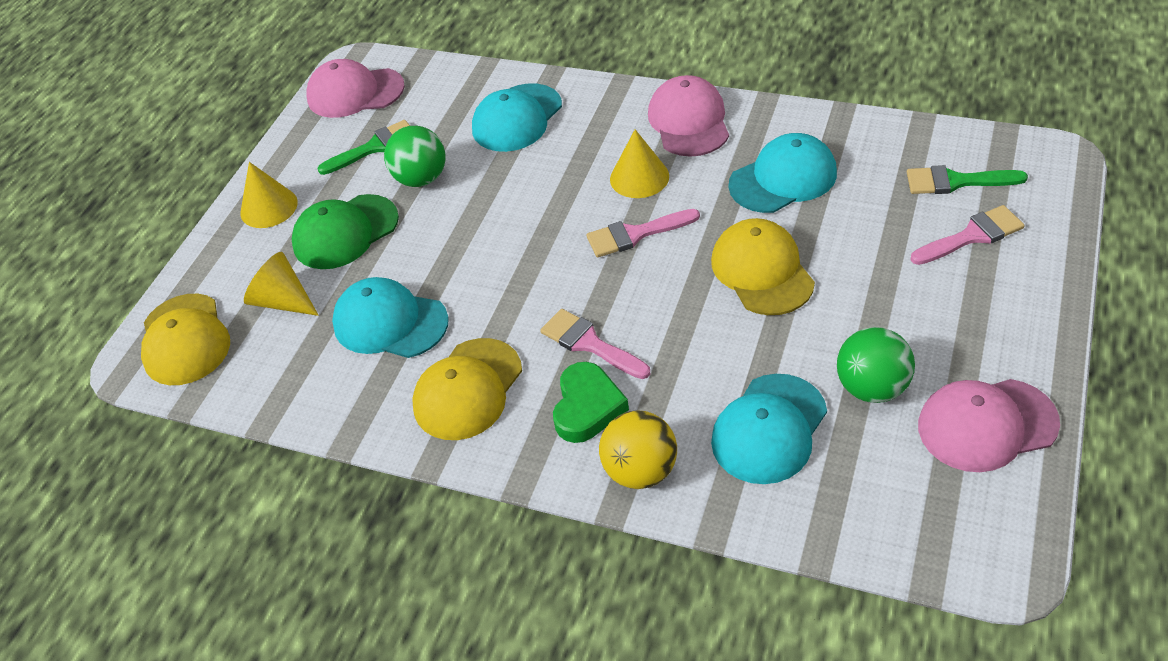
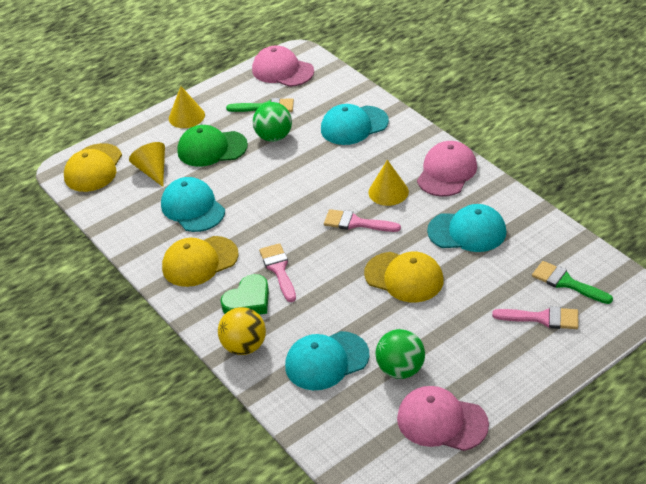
camera: 30 degrees right, 5 degrees down
yellow cap [711,218,815,315] -> yellow cap turned 105 degrees clockwise [364,252,444,302]

